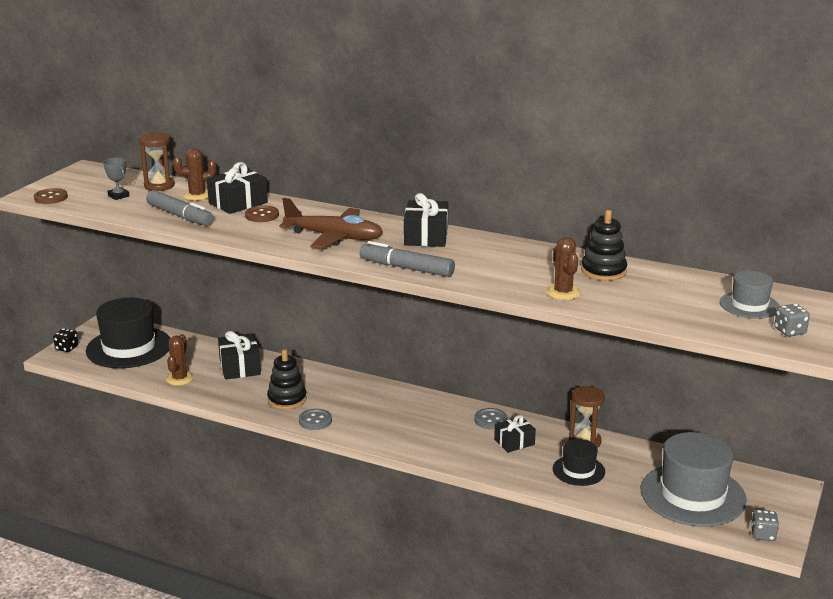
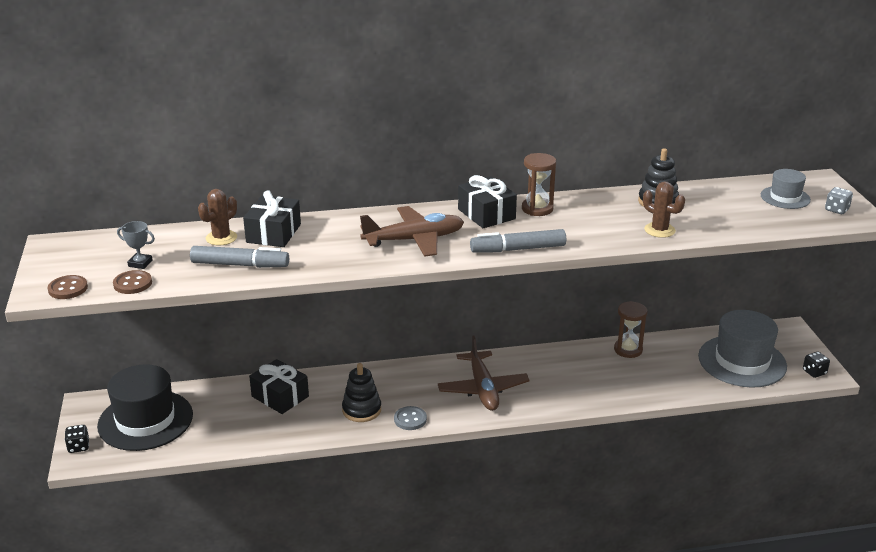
camera: 35 degrees left, 5 degrees up
brown hourglass [139,132,175,191] -> brown hourglass moved to [522,153,556,216]
brown cactus [166,334,194,386] -> none
brown button [245,206,279,222] -> brown button moved to [113,270,152,294]
grey button [474,408,507,429] -> none
black gift [494,415,536,453] -> none
black hat [553,439,605,486] -> none
grey dice [751,509,779,541] -> black dice [803,352,830,378]
none -> brown plane [438,336,530,411]

